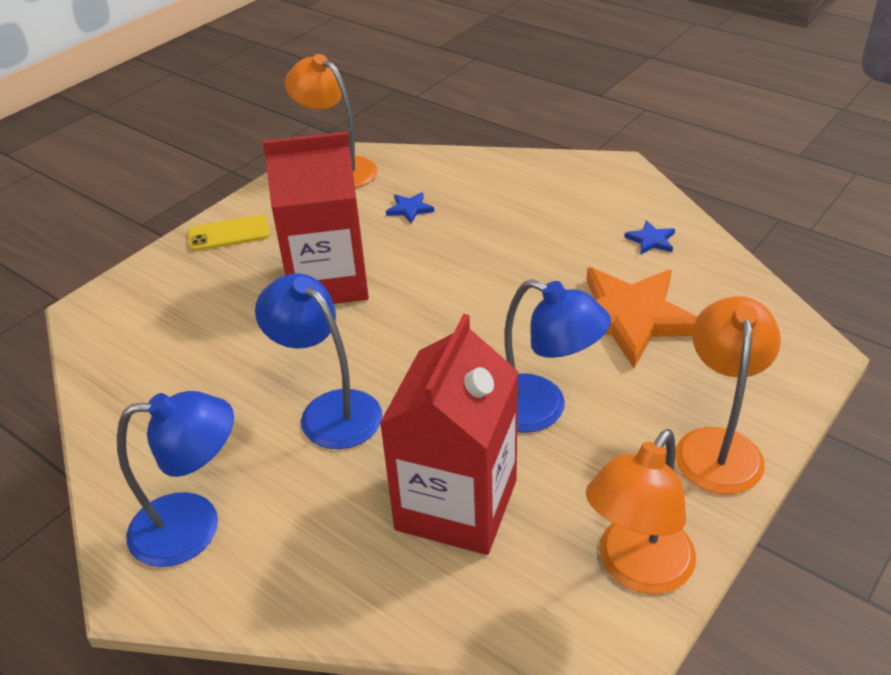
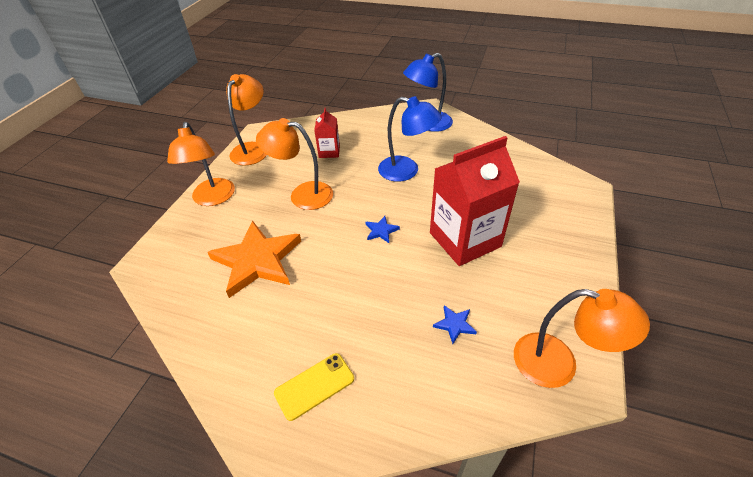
camera: 160 degrees right, 5 degrees up
yellow phone [188,215,270,251] -> yellow phone moved to [274,353,354,421]
red carton [380,314,519,555] -> red carton [314,108,340,158], size x0.48
blue lamp [504,279,611,433] -> orange lamp [256,118,333,210]
blue star [624,220,675,254] -> blue star moved to [365,216,400,243]

